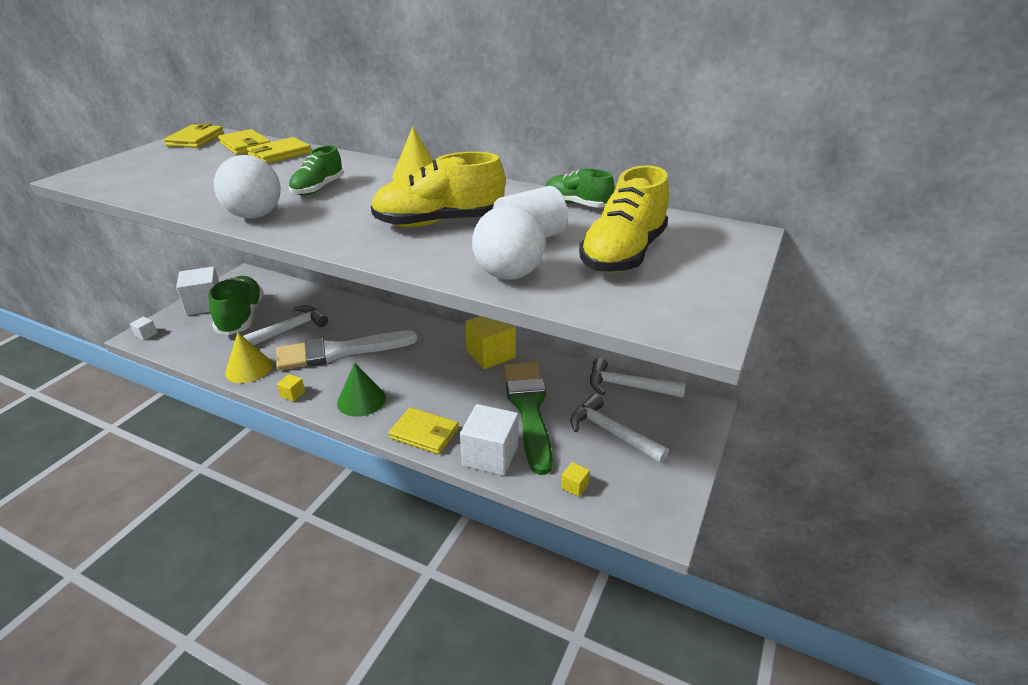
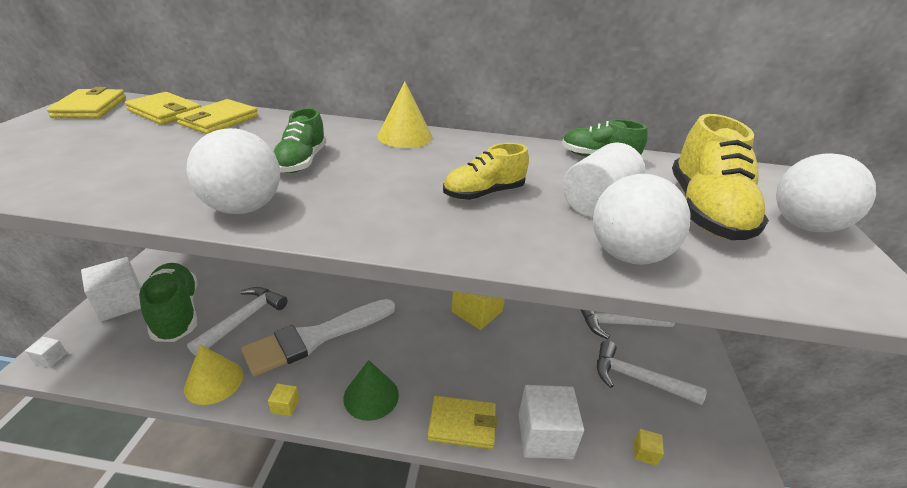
camera: 20 degrees left, 0 degrees up
yellow shoe [371,152,505,227] -> yellow shoe [443,143,529,200], size x0.60
green brush [504,362,552,475] -> none
none -> white ball [776,153,876,232]

